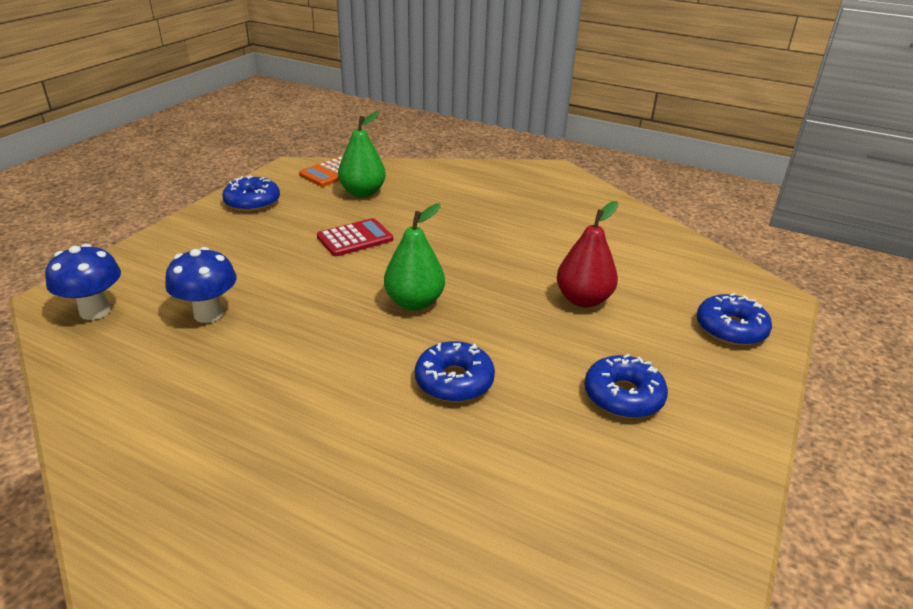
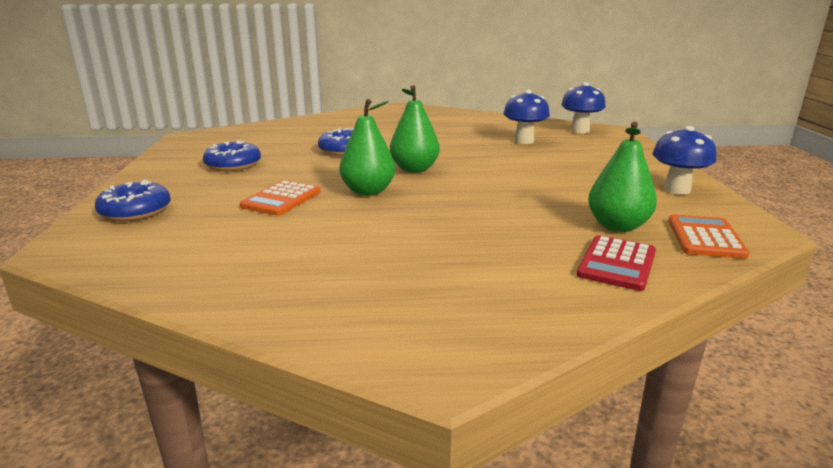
camera: 150 degrees right, 10 degrees down
blue donut [222,175,280,212] -> blue mushroom [653,126,716,195]
red calculator [317,218,393,256] -> red calculator moved to [577,235,656,291]
red pear [557,201,618,308] -> orange calculator [240,180,320,216]
none -> green pear [339,99,395,196]

